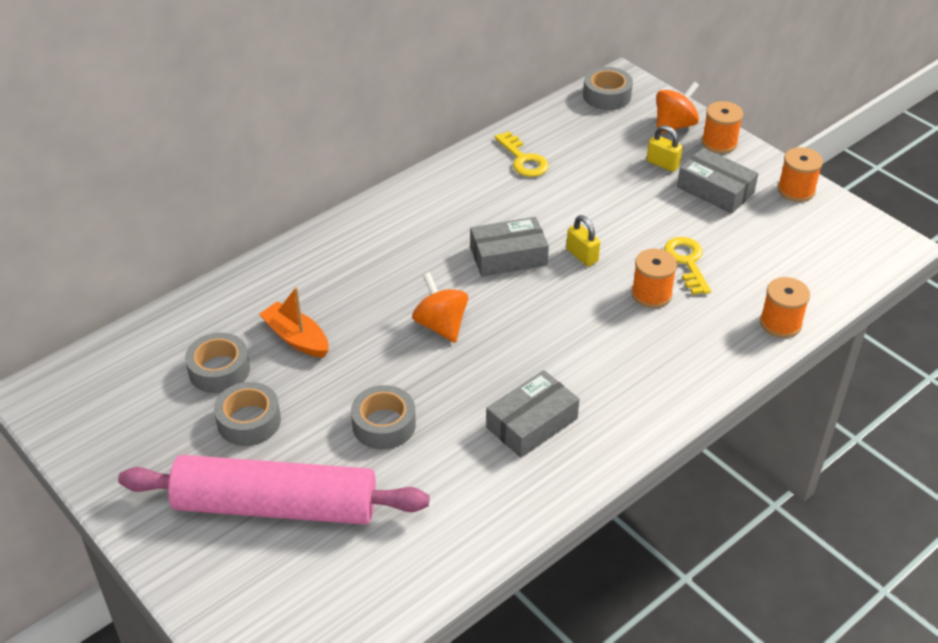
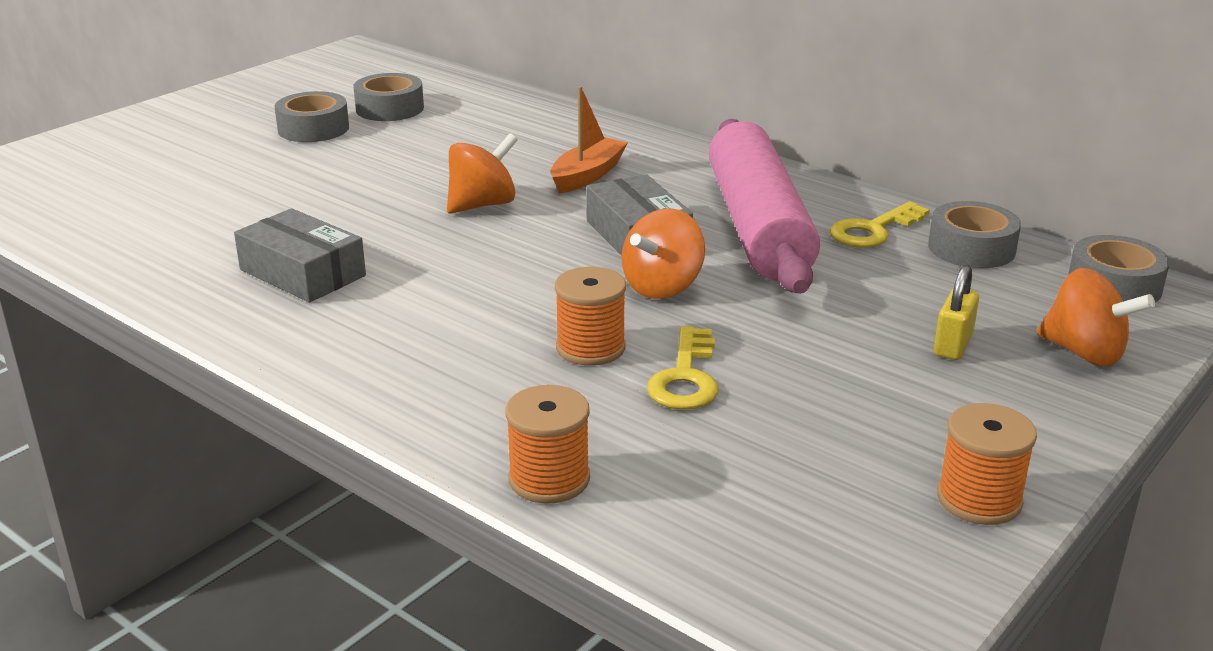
camera: 80 degrees right, 15 degrees down
pink rolling pin [118,455,429,525] -> pink rolling pin moved to [709,119,820,294]
orange boat [259,287,329,358] -> orange boat moved to [551,86,628,194]
grey tape [351,385,416,450] -> grey tape moved to [928,201,1021,268]
yellow padlock [566,215,600,266] -> orange spinning top [621,208,705,299]
yellow key [664,237,711,295] -> yellow key turned 120 degrees clockwise [647,326,718,410]
grey box [677,148,758,214] -> none
orange spool [702,101,743,153] -> none

